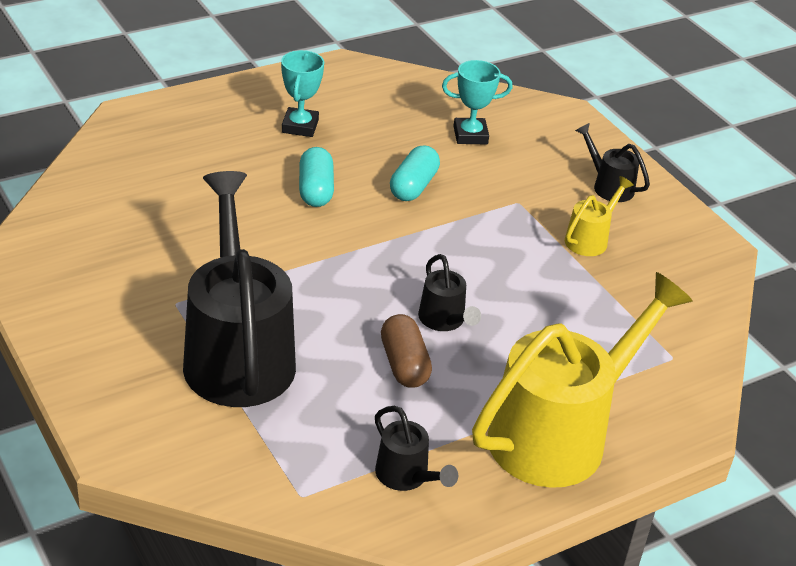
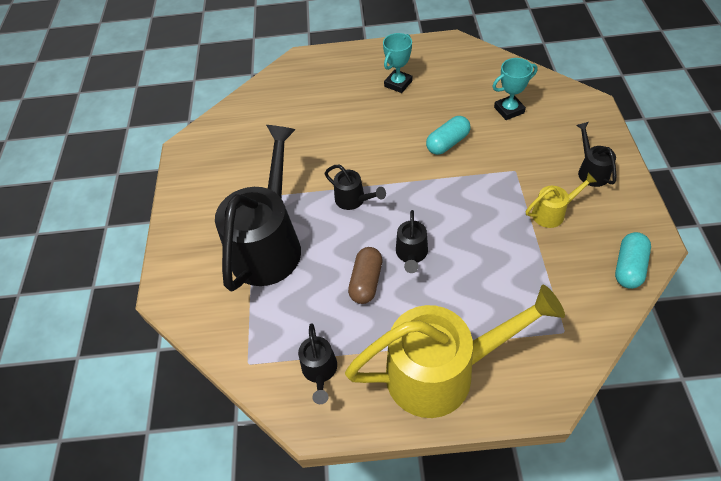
camera: 35 degrees right, 15 degrees up
turquoise capsule [299,147,334,207] -> turquoise capsule moved to [615,232,651,289]
turquoise trophy [442,60,513,144] -> turquoise trophy turned 45 degrees counterclockwise [493,58,538,120]
none -> black watering can [325,165,386,210]

